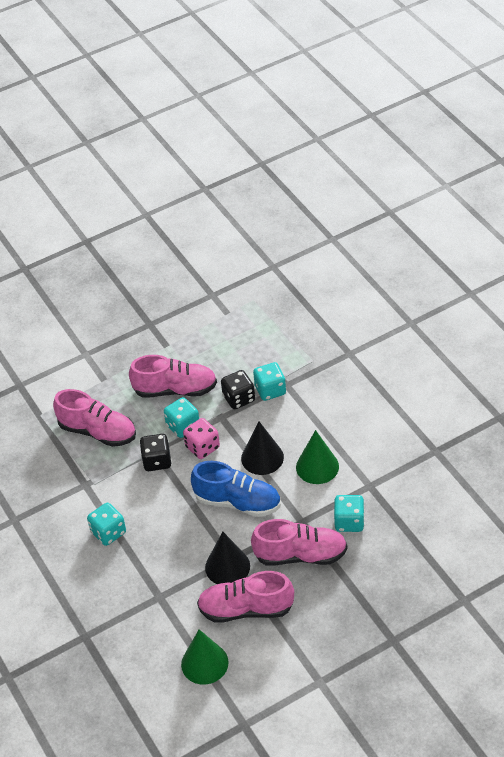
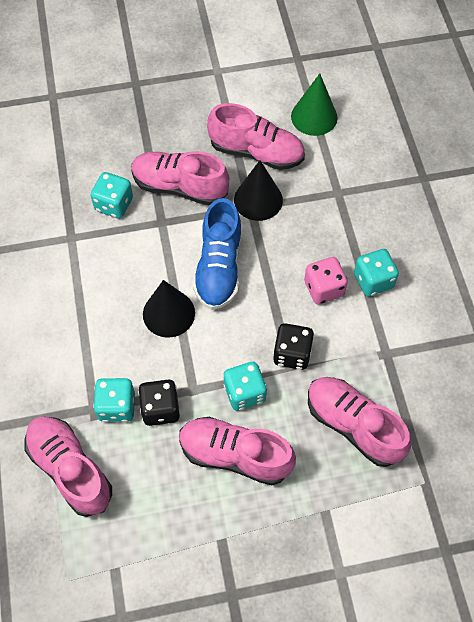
camera: 165 degrees left, 15 degrees up
pink dice [183,418,220,459] -> pink dice moved to [304,257,348,304]
blue shoe [191,461,281,517] -> blue shoe turned 120 degrees counterclockwise [193,198,242,310]
green cone [296,430,339,484] -> none
none -> pink shoe [25,417,112,517]

